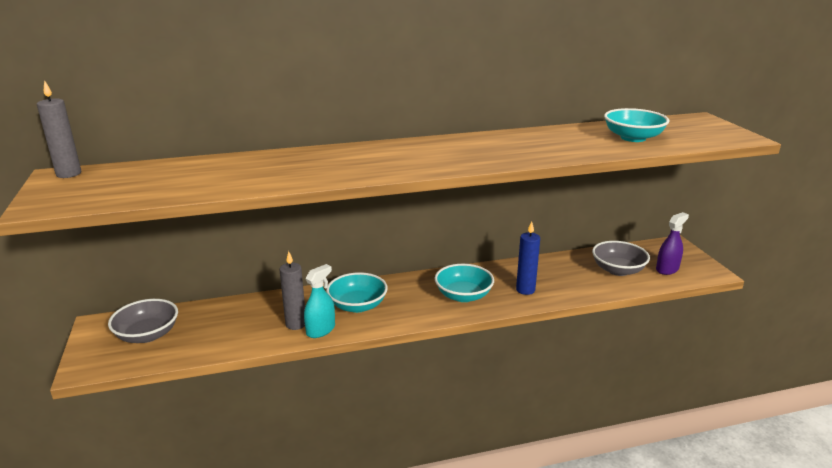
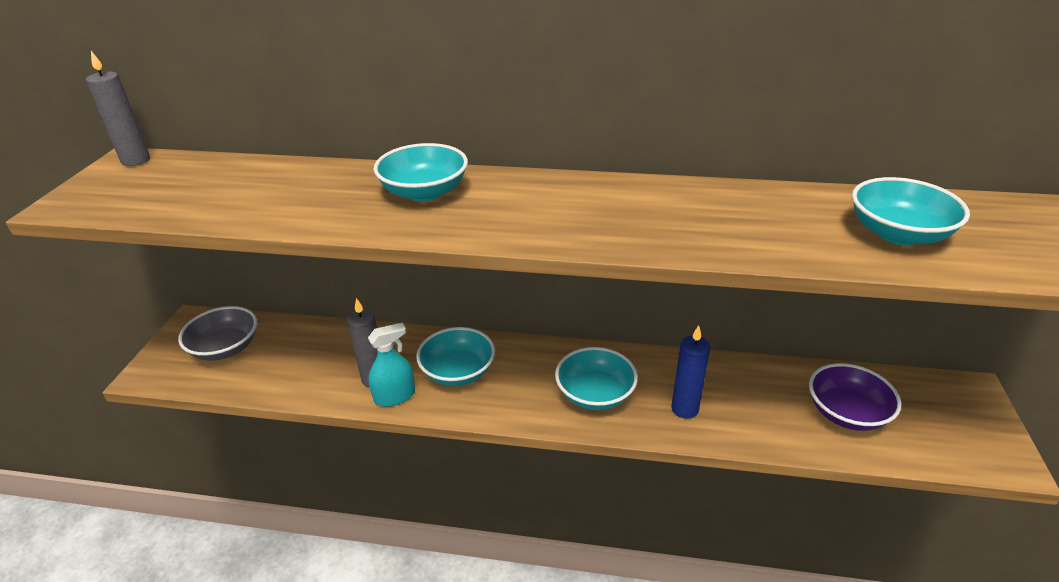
camera: 25 degrees right, 10 degrees up
grey bowl [592,241,650,276] -> purple bowl [809,363,901,431]
purple spray bottle [656,212,689,275] -> none
none -> turquoise bowl [374,143,468,201]

